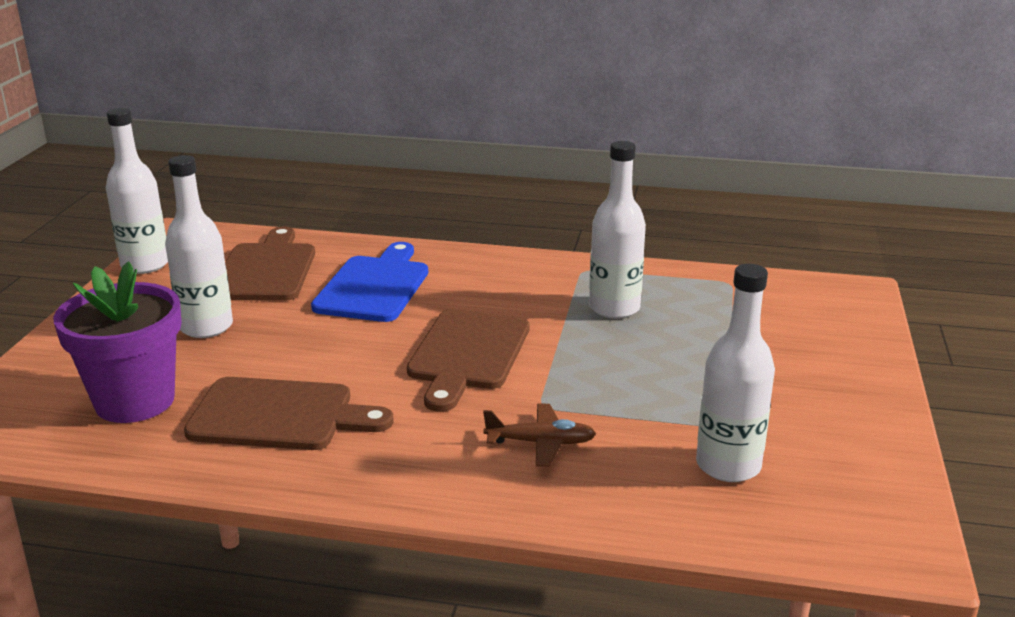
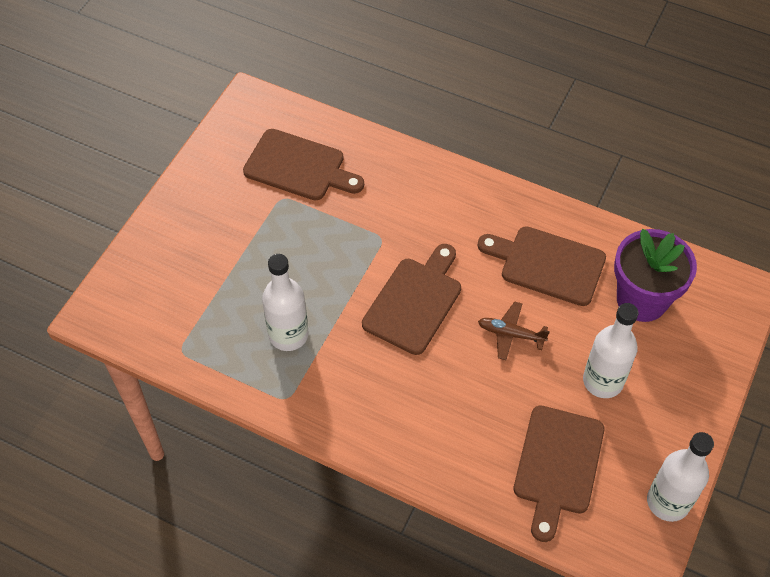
camera: 165 degrees left, 30 degrees up
blue cutting board [311,242,428,322] -> none
brown plane [483,403,596,467] -> brown plane moved to [478,301,550,360]
white bottle [696,264,775,482] -> brown cutting board [243,129,364,200]

